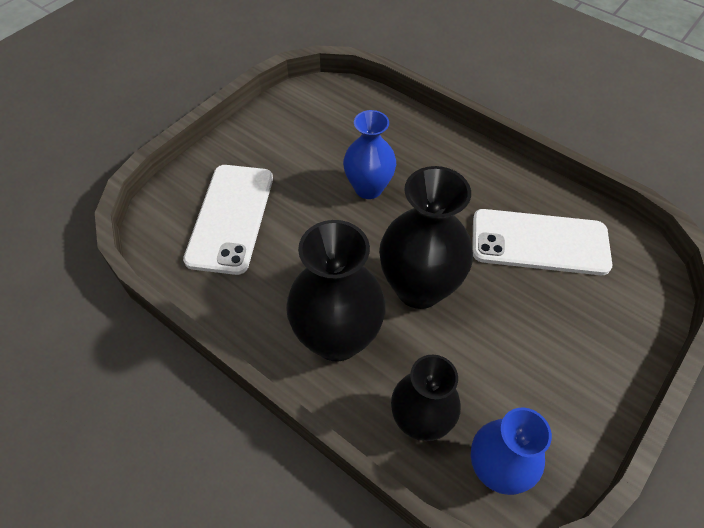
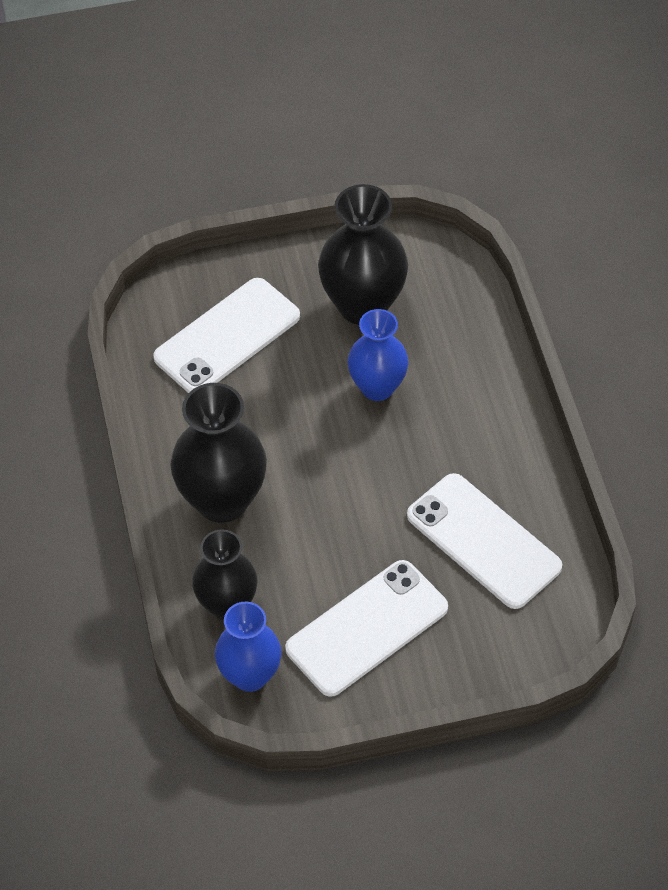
camera: 40 degrees right, 0 degrees up
black vase [379,166,473,309] -> black vase moved to [318,184,408,325]
none -> white phone [285,560,448,697]

